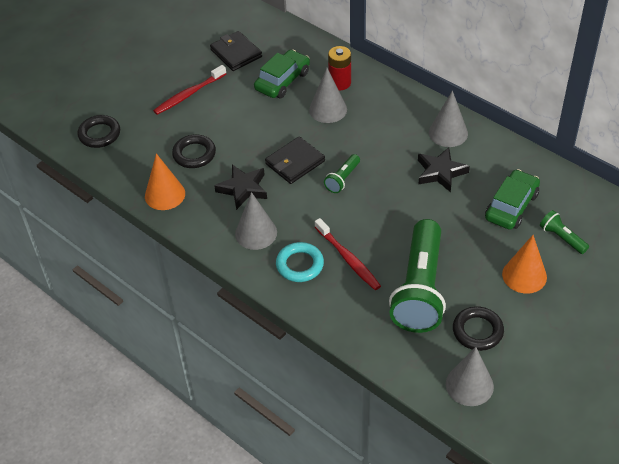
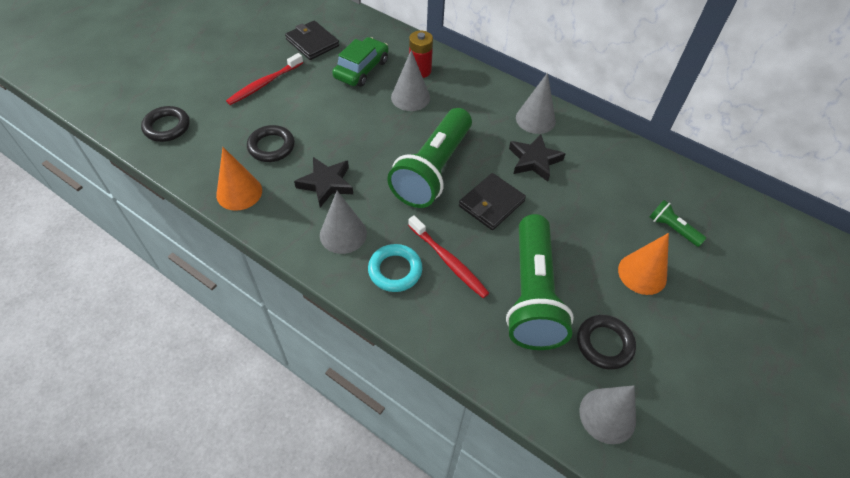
camera: 10 degrees left, 5 degrees up
black wallet [265,136,325,184] -> black wallet moved to [459,173,526,230]
green flashlight [324,154,360,193] -> green flashlight [387,108,472,208], size x2.32
green car [485,169,540,230] -> none

